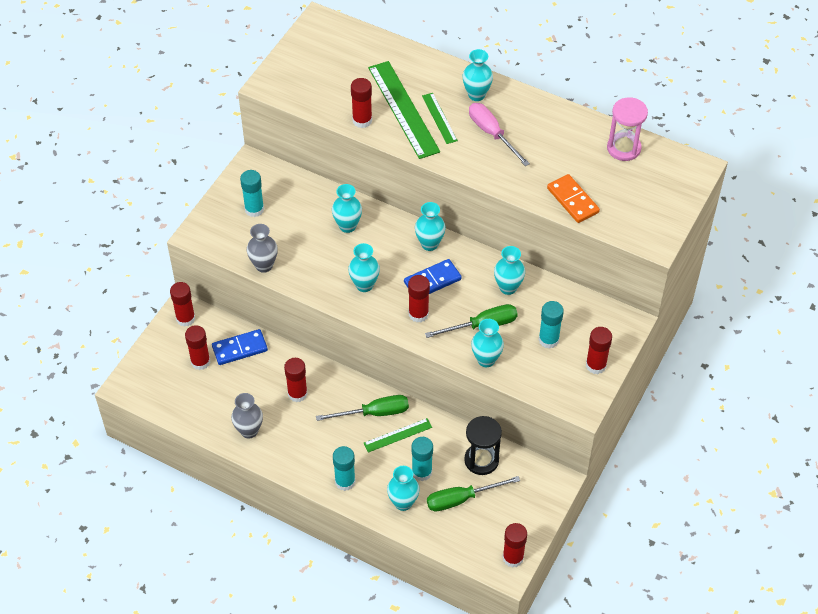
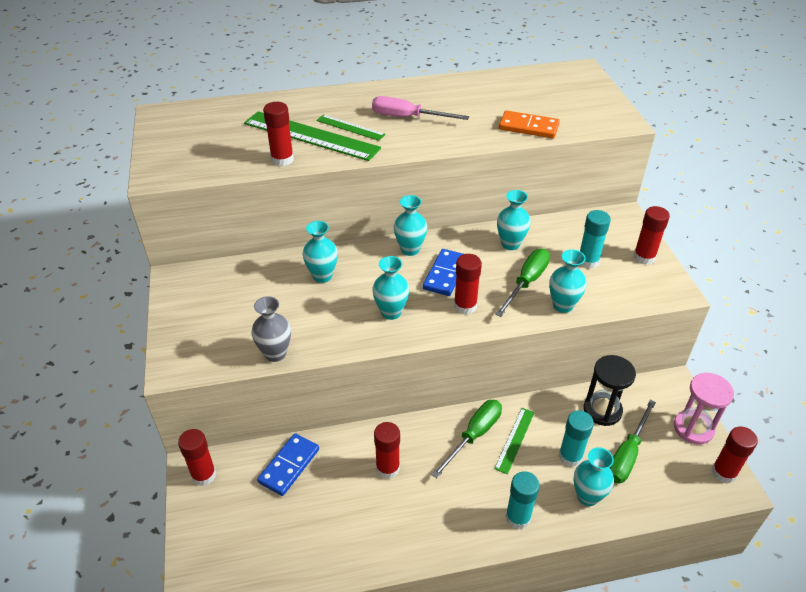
camera: 40 degrees left, 10 degrees down
red glue stick [185,325,210,370] -> none
grey vase [231,393,263,439] -> none
turquoise glue stick [240,170,264,217] -> none
turquoise vase [463,49,493,101] -> none
pink hourglass [607,97,648,161] -> pink hourglass moved to [674,373,734,445]

